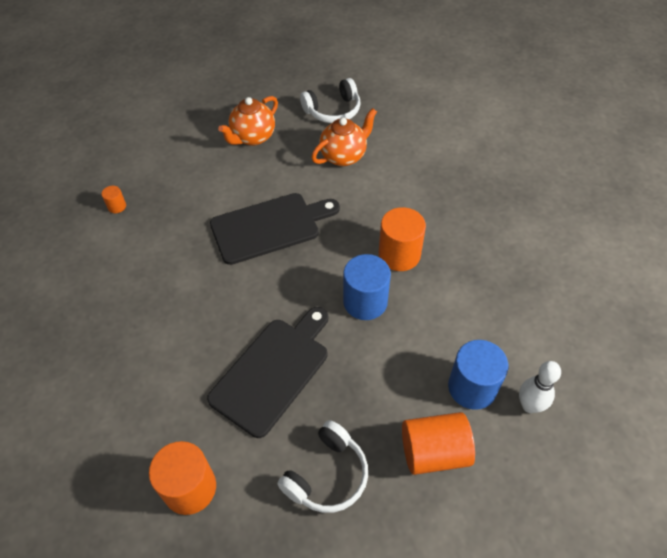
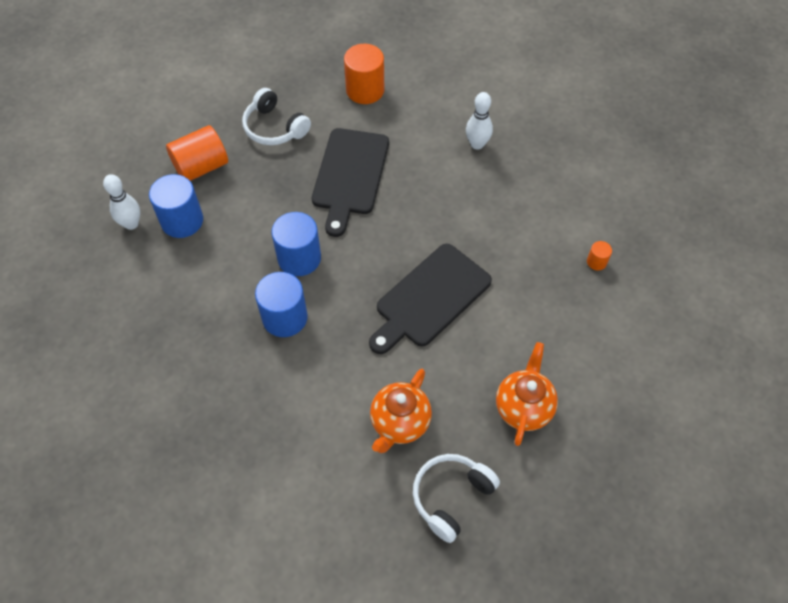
camera: 155 degrees right, 5 degrees up
white headphones [277,420,368,513] -> white headphones turned 60 degrees counterclockwise [242,88,311,145]
orange cylinder [379,207,426,271] -> blue cylinder [255,272,308,337]
none -> white bowling pin [466,92,493,150]

